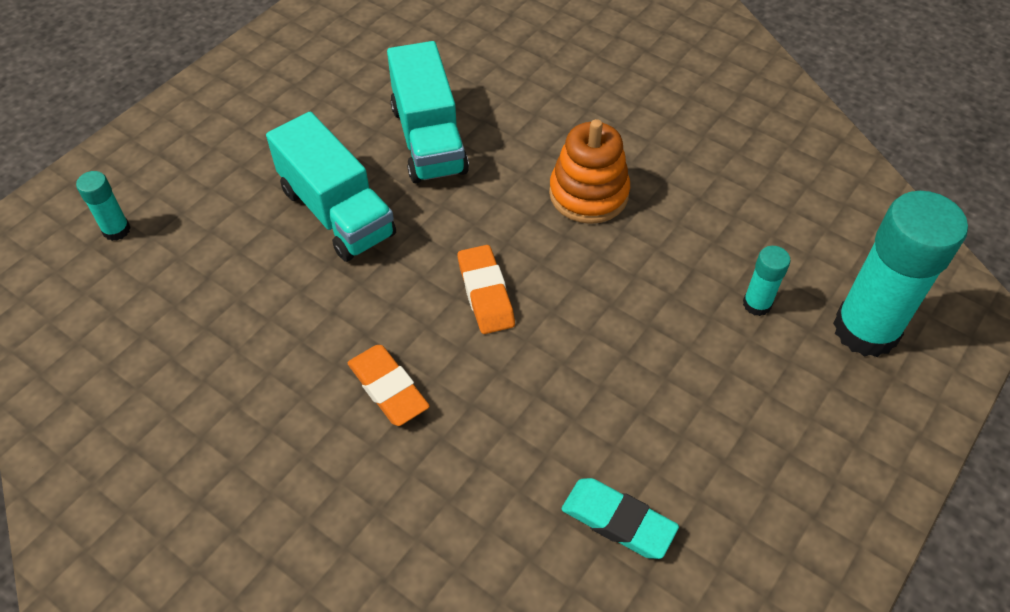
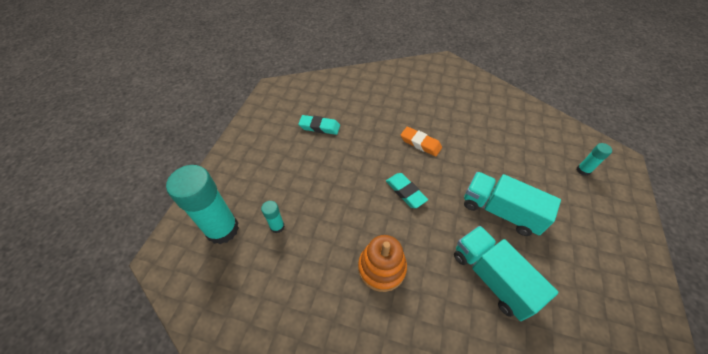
camera: 160 degrees right, 0 degrees up
orange eraser [458,245,515,334] -> turquoise eraser [386,173,428,208]

